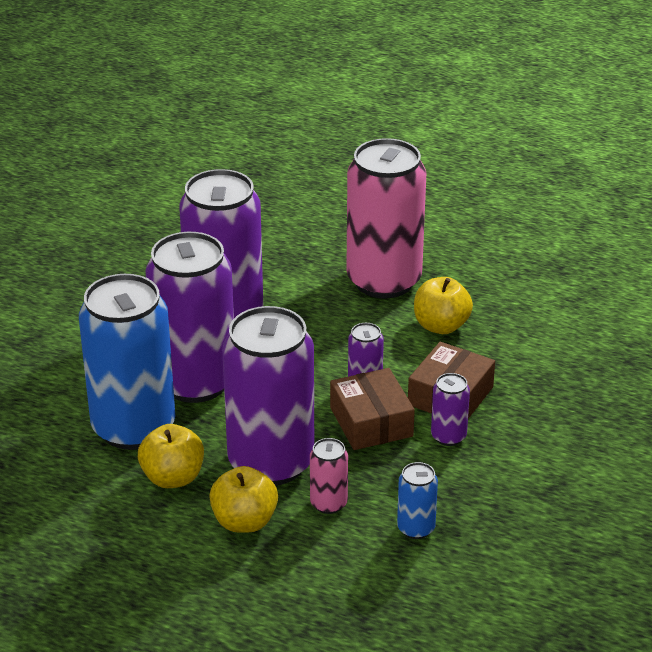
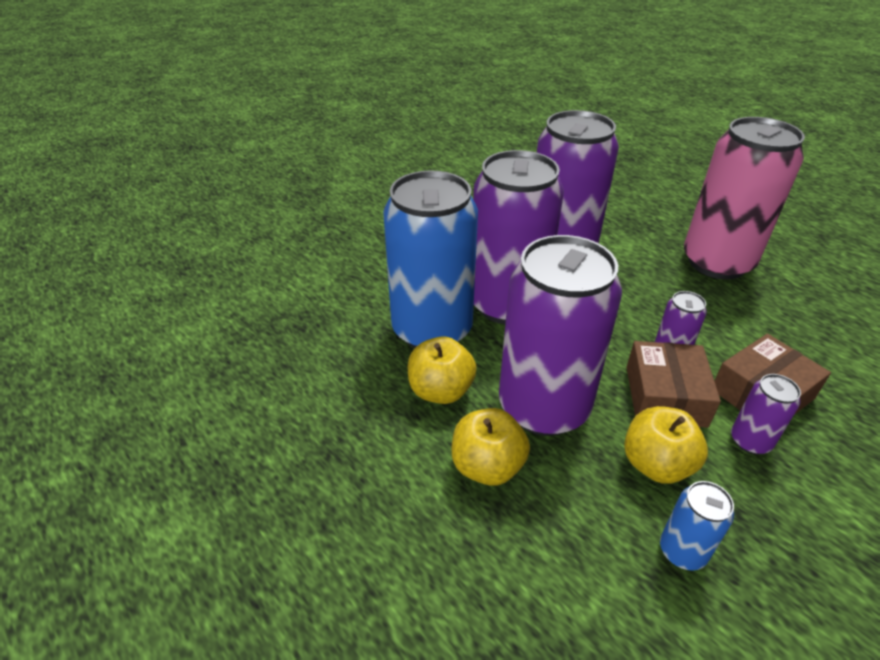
camera: 25 degrees right, 5 degrees up
pink can [310,438,348,514] -> none
yellow apple [414,277,473,334] -> yellow apple moved to [624,406,708,484]

